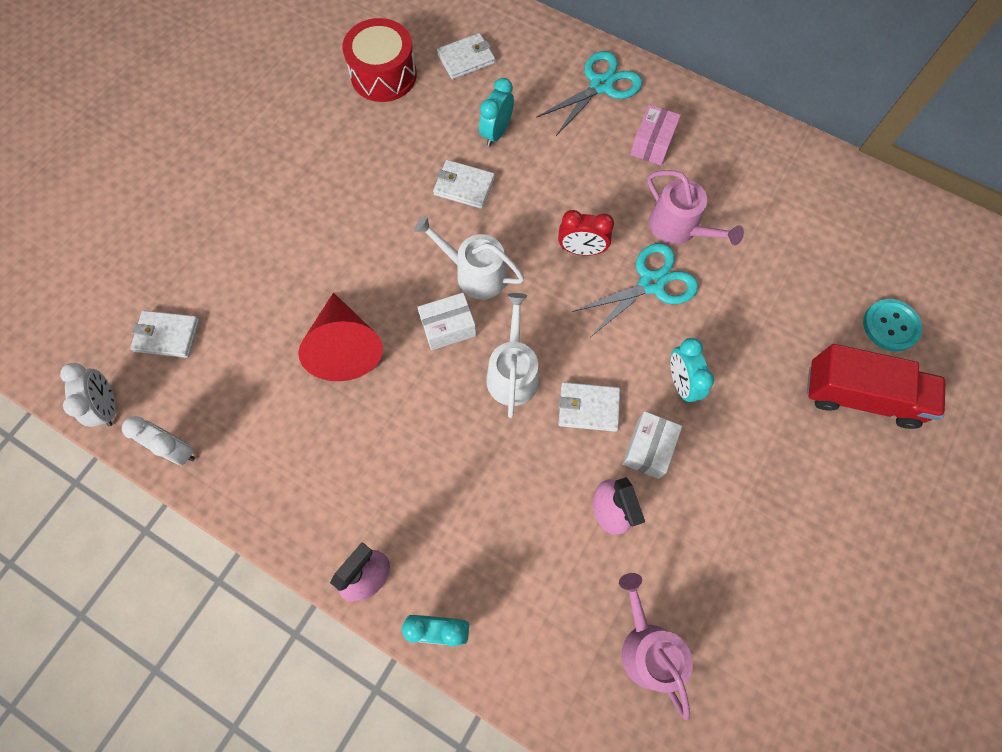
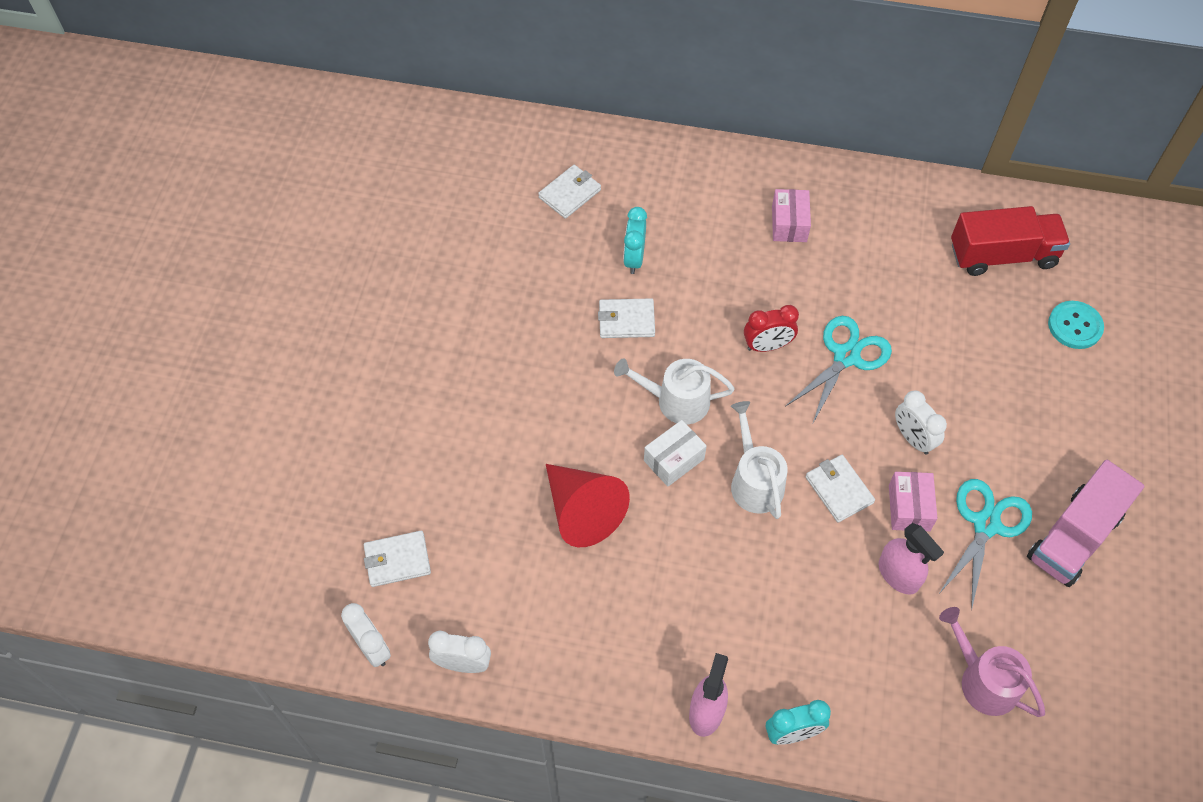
camera: 20 degrees left, 10 degrees down
red drum [342,18,417,102] -> none
turquoise scissors [536,51,642,136] -> turquoise scissors moved to [940,479,1032,611]
white wallet [558,382,620,432] -> white wallet turned 75 degrees clockwise [805,455,875,522]
white box [622,411,682,479] -> pink box [889,472,937,531]
pink watering can [647,170,744,245] -> none
turquoise clock [670,338,714,403] -> white clock [895,391,947,455]
red truck [807,344,945,429] -> red truck moved to [951,206,1070,276]
none -> pink truck [1027,460,1145,587]

